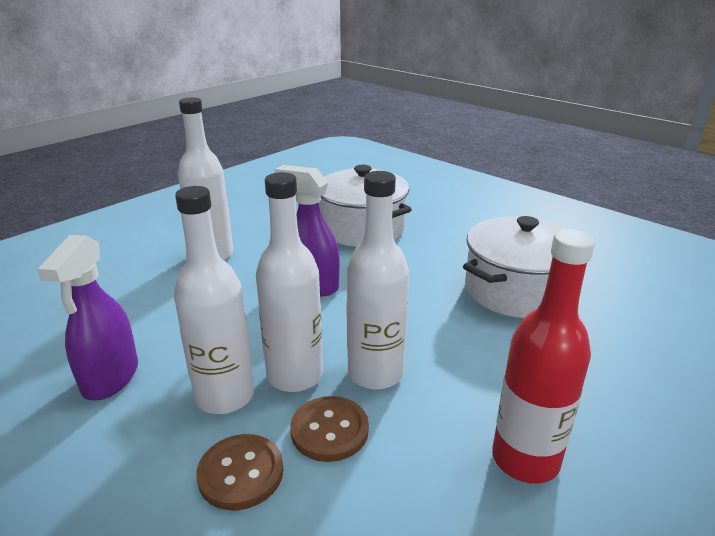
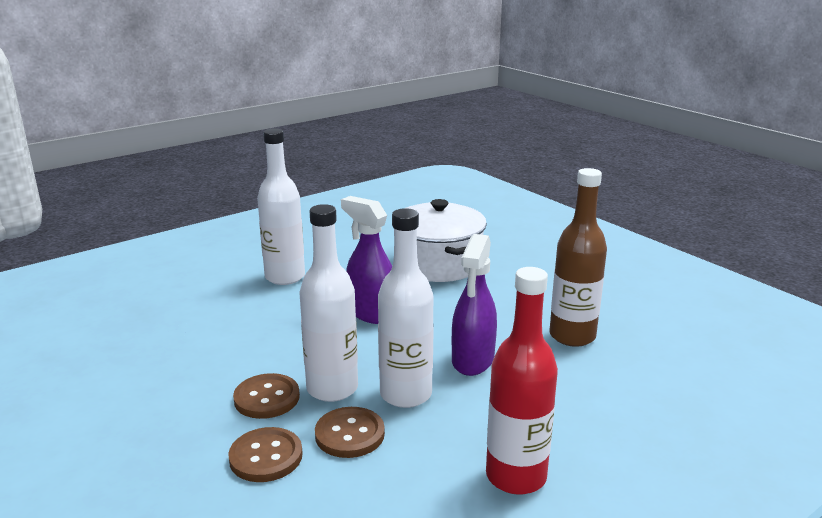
camera: 10 degrees right, 5 degrees down
purple spray bottle [37,235,138,400] -> purple spray bottle moved to [452,234,497,376]
white bottle [174,186,254,414] -> brown button [233,373,300,419]
white pot [463,216,565,318] -> brown bottle [549,168,607,347]

